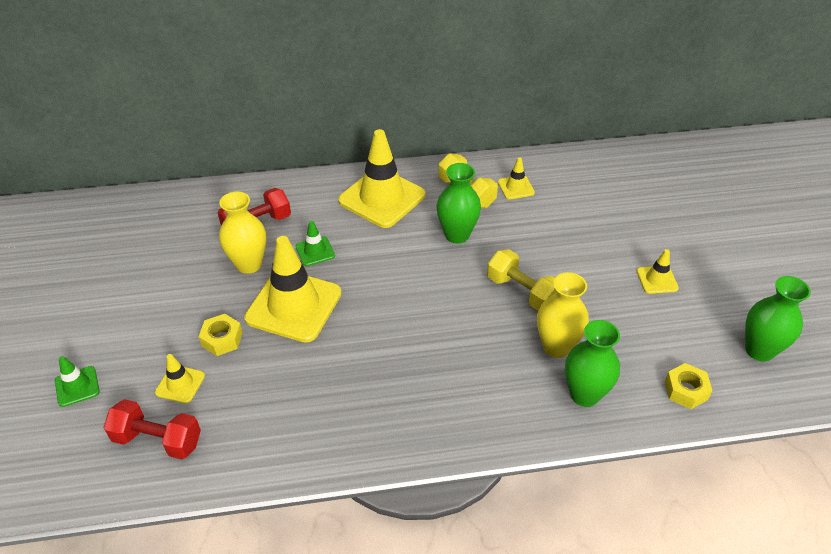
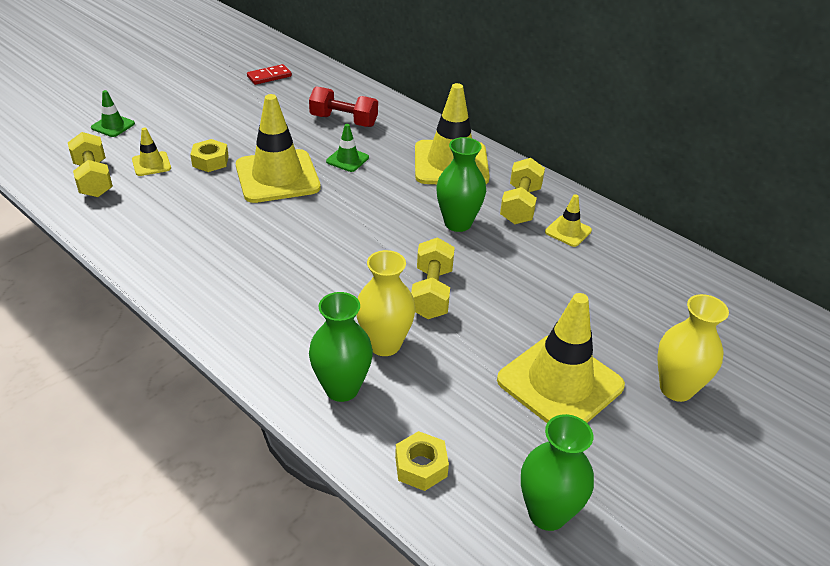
camera: 50 degrees right, 5 degrees down
red dumbbell [103,399,201,459] -> yellow dumbbell [68,132,113,197]
yellow vase [219,191,266,274] -> yellow vase moved to [657,294,729,402]
yellow traffic cone [637,249,679,294] -> yellow traffic cone [497,293,625,423], size x2.17
none -> red domino [247,64,292,85]

